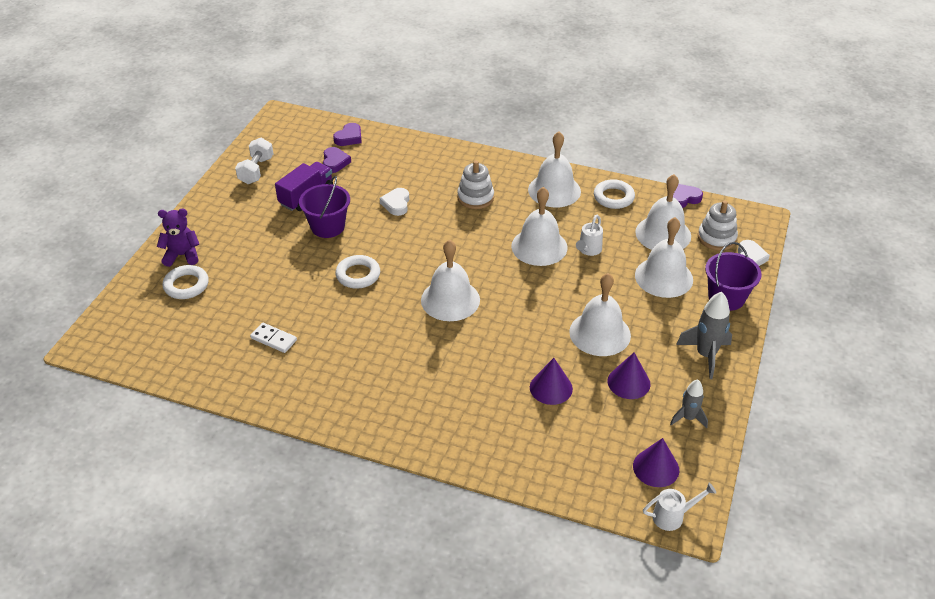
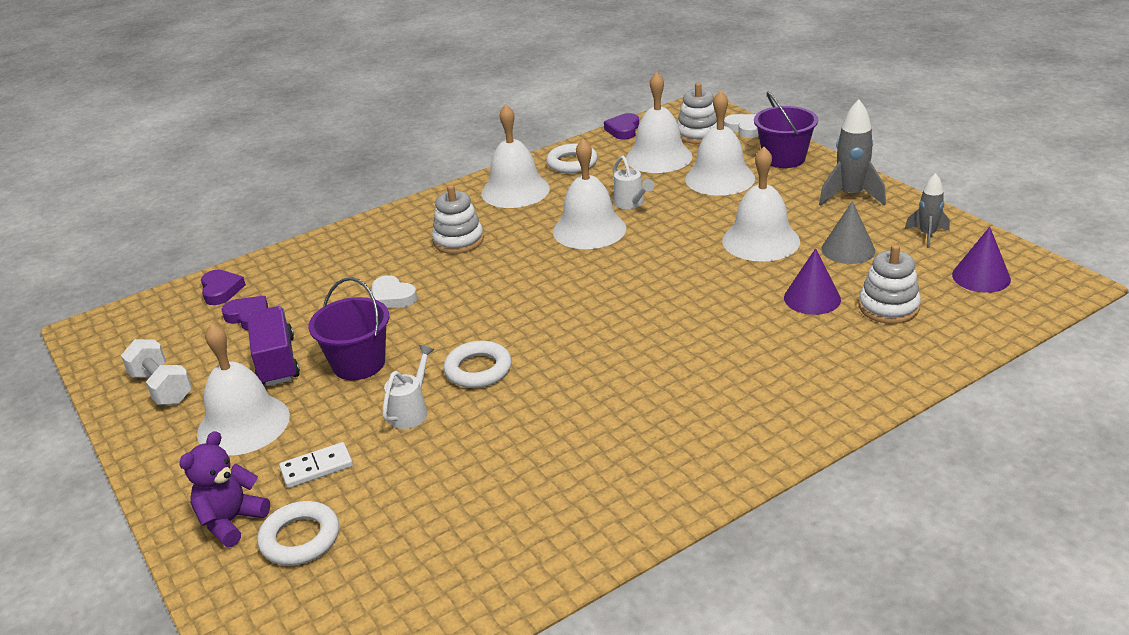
camera: 50 degrees left, 10 degrees down
white domino [250,323,297,353] -> white domino moved to [279,442,353,488]
white bell [421,240,480,321] -> white bell moved to [197,323,290,455]
purple cone [607,353,651,399] -> grey cone [821,201,875,264]
white watering can [643,483,716,531] -> white watering can moved to [382,345,435,429]
none -> white stacking toy [859,244,921,324]

